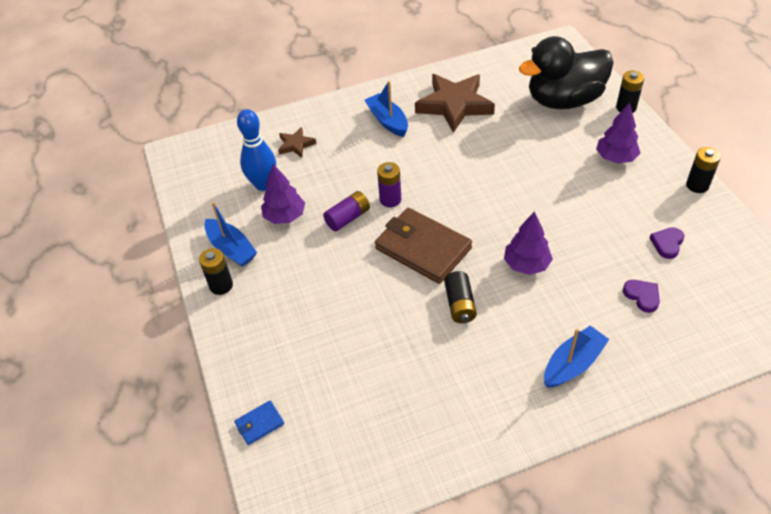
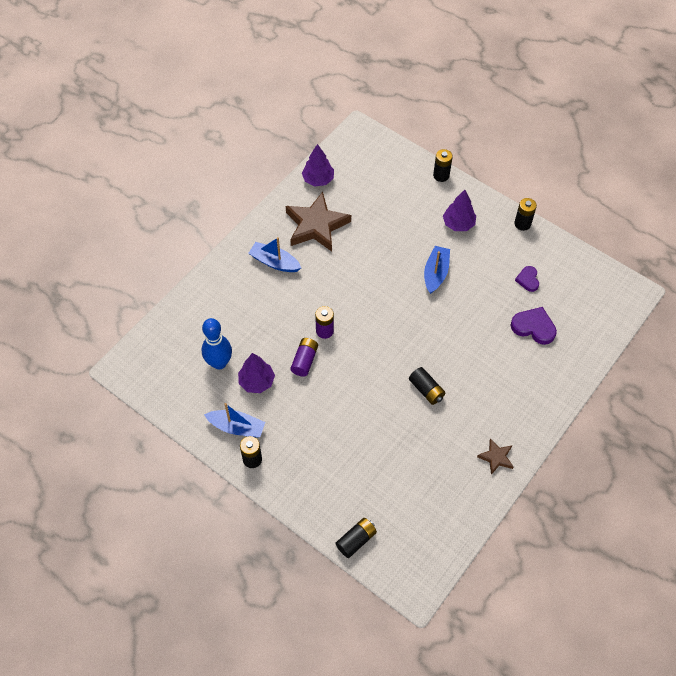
camera: 35 degrees left, 10 degrees up
blue wallet [235,401,284,445] -> black battery [336,518,377,558]
brown star [278,127,316,158] -> brown star moved to [477,438,514,475]
brown wallet [375,208,472,284] -> none
purple tree [504,211,553,275] -> purple tree moved to [302,144,334,186]
black duck [519,36,614,109] -> none
blue boat [544,326,609,388] -> blue boat moved to [424,246,450,294]
purple heart [623,280,660,313] -> purple heart [510,307,557,345], size x1.59

